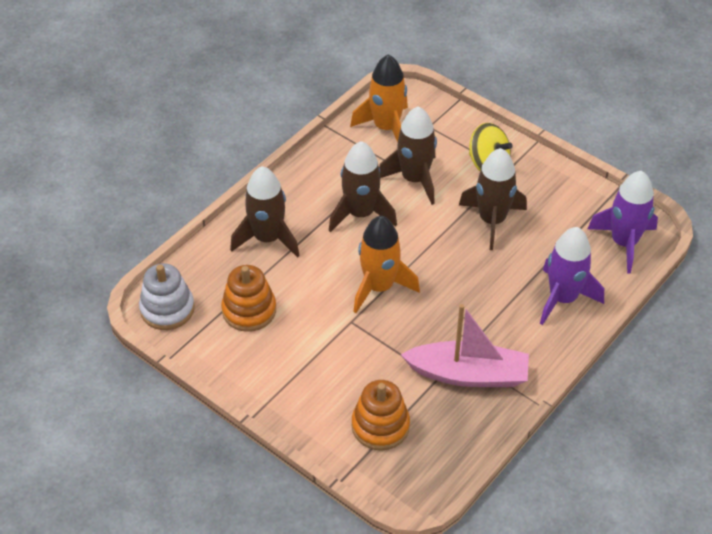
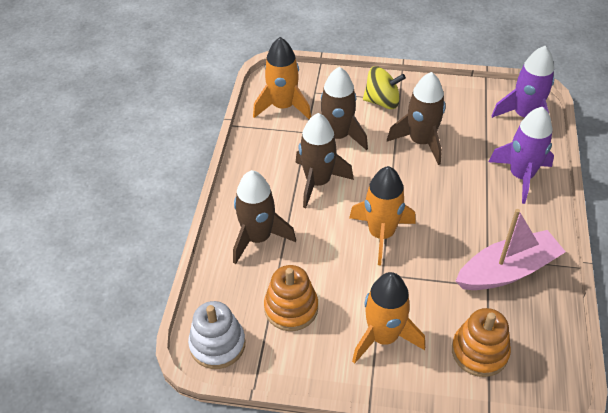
camera: 30 degrees left, 0 degrees up
none -> orange rocket [352,272,425,364]

